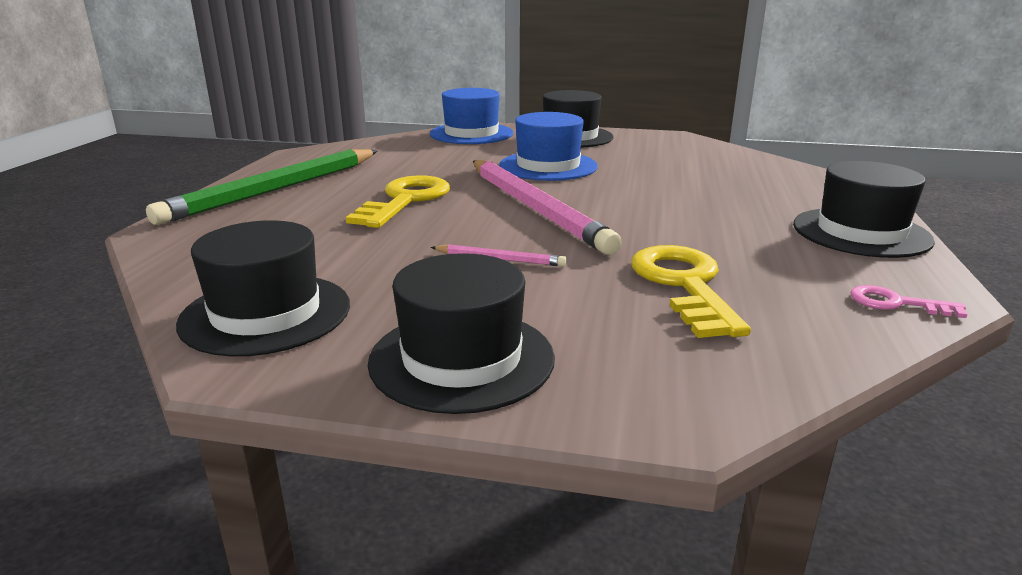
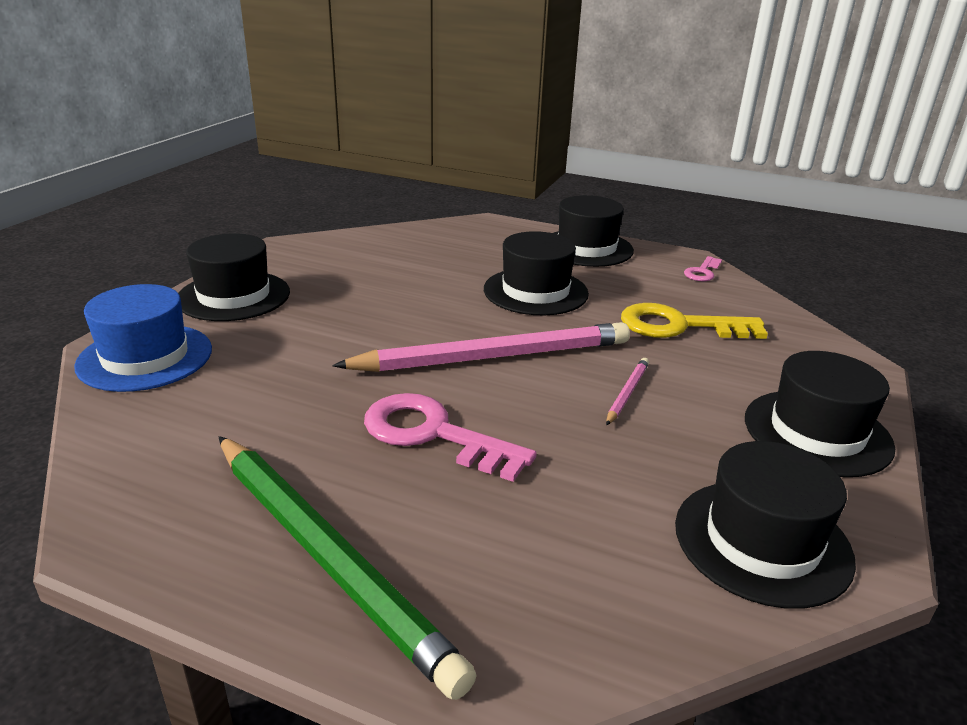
camera: 80 degrees left, 5 degrees up
yellow key [346,175,450,228] -> pink key [364,393,537,482]
blue hat [499,112,598,181] -> none
none -> black hat [484,231,589,315]

